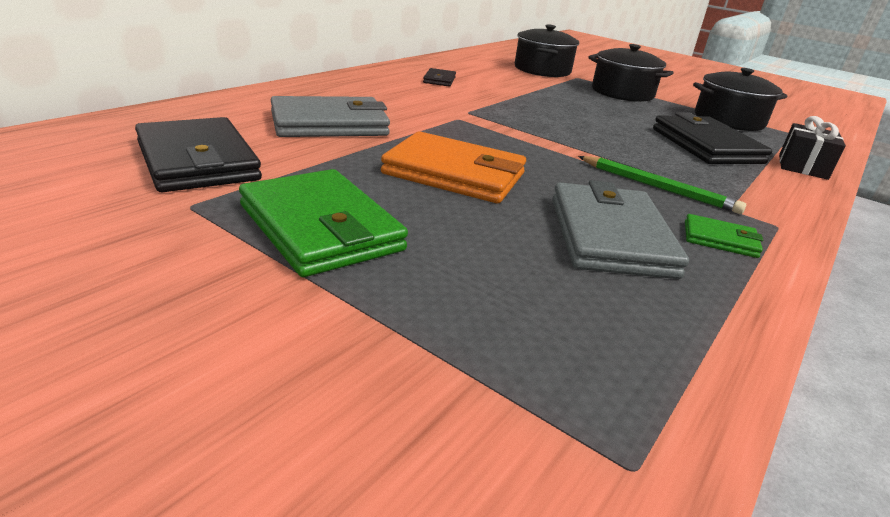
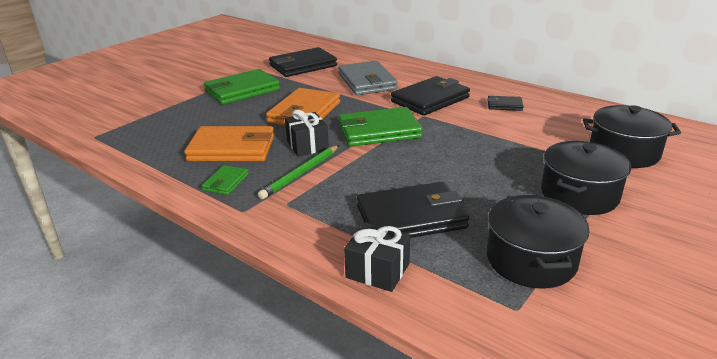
camera: 95 degrees right, 0 degrees up
grey wallet [552,180,689,279] -> orange wallet [184,126,274,161]
none -> black gift [285,110,329,156]
none -> green wallet [338,107,423,146]
none -> black wallet [391,76,470,116]

